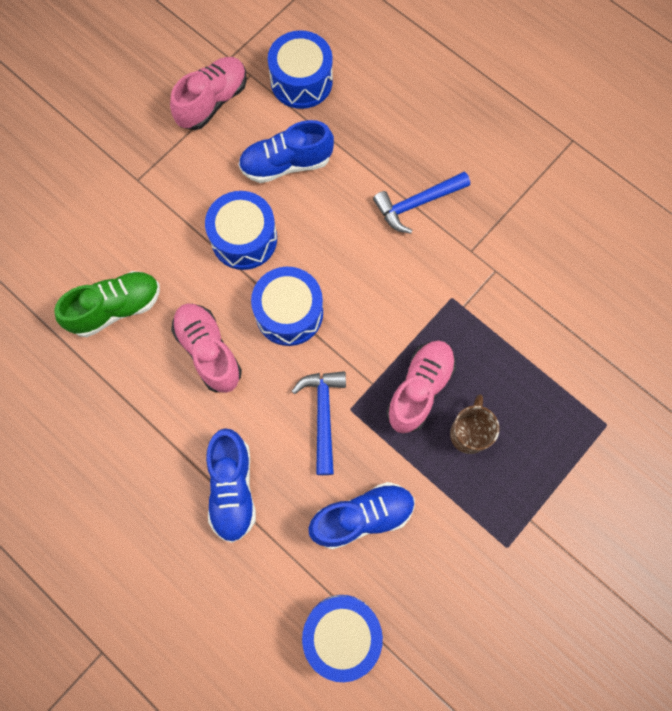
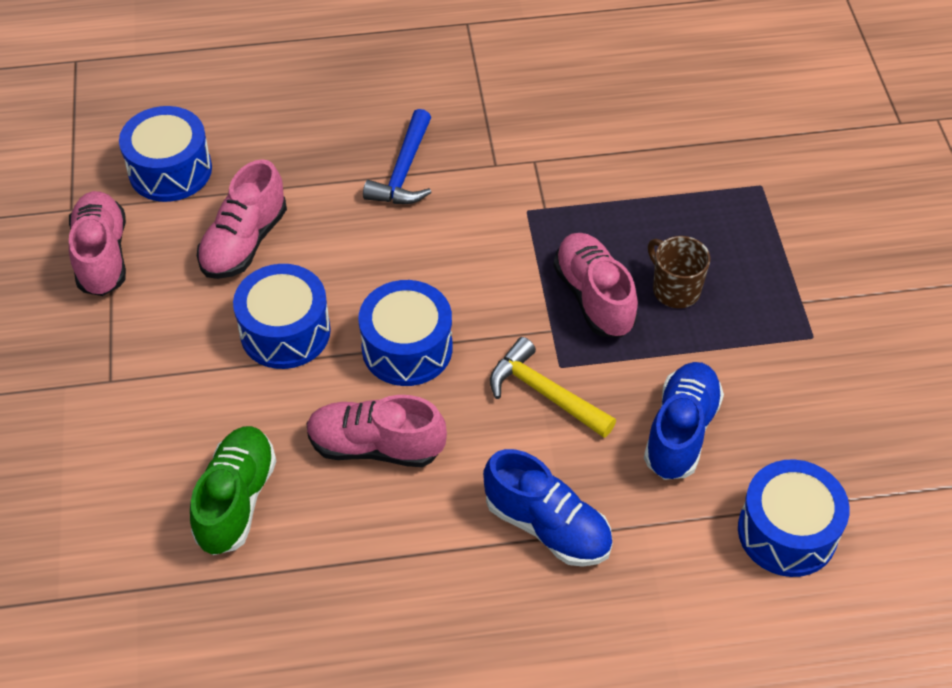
camera: 50 degrees left, 20 degrees down
blue shoe [238,120,334,183] -> pink shoe [197,159,287,279]
blue hammer [292,371,346,475] -> yellow hammer [490,337,616,438]

